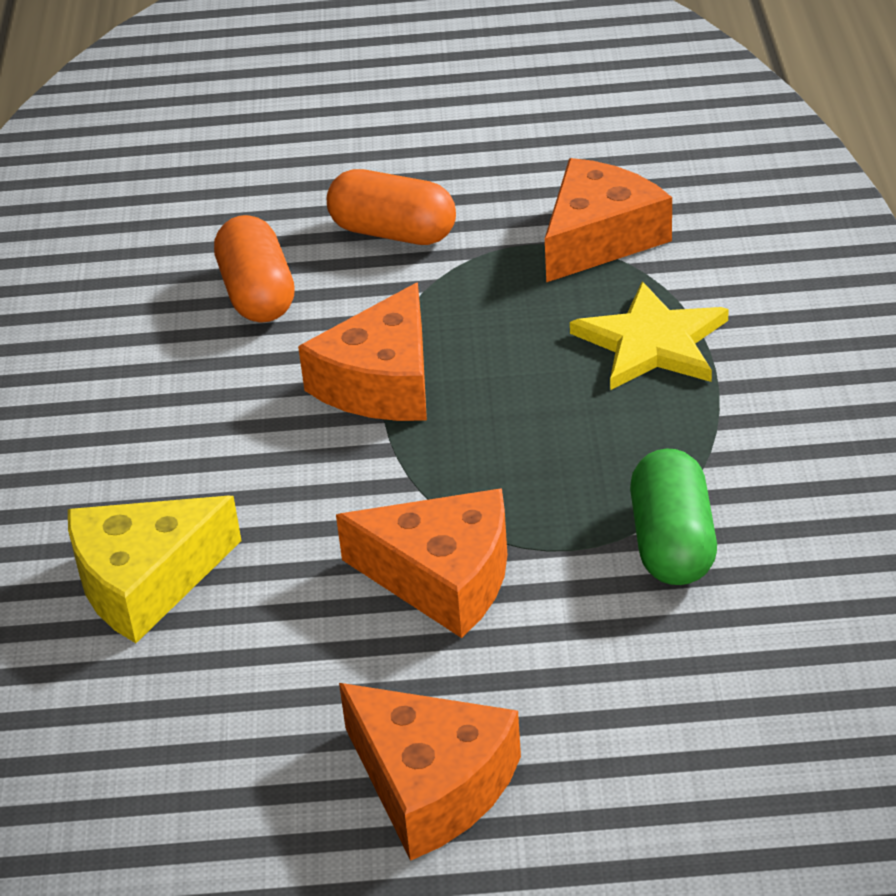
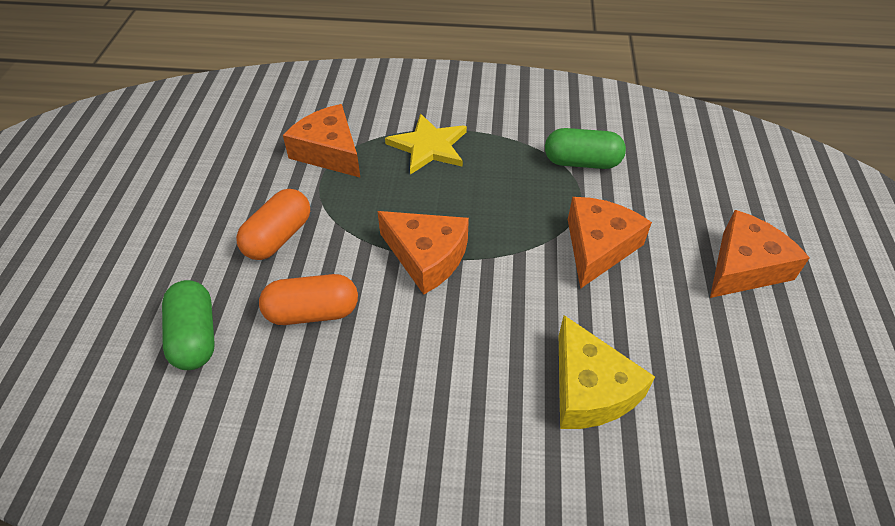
camera: 85 degrees left, 10 degrees up
none -> green capsule [162,280,215,370]

